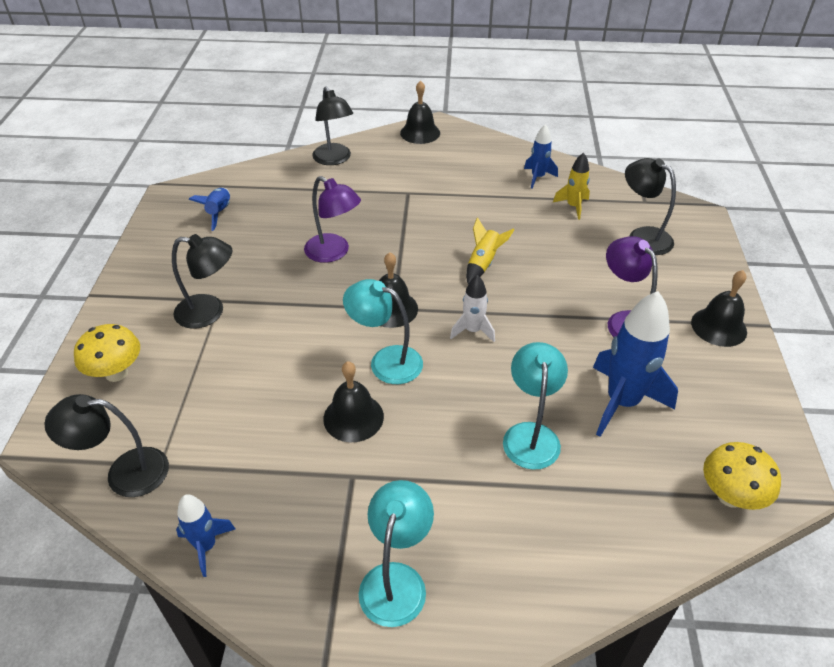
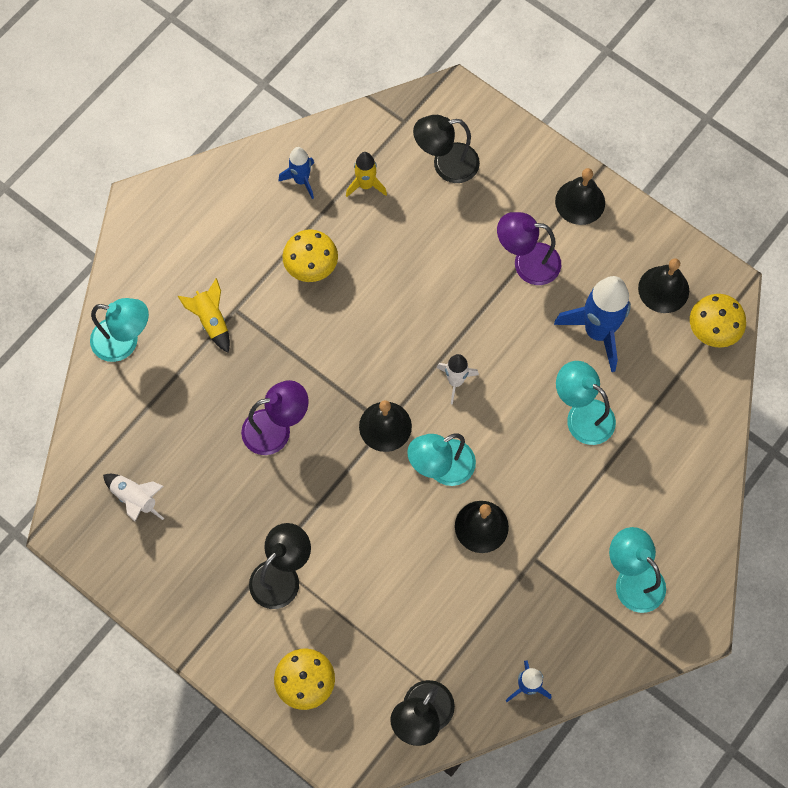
camera: 55 degrees left, 25 degrees up
blue rocket [189,188,230,231] -> white rocket [103,474,164,521]
black lamp [312,86,353,165] -> turquoise lamp [90,298,149,362]
black bell [400,80,440,144] -> black bell moved to [638,258,689,313]
yellow rocket [466,217,515,284] -> yellow rocket moved to [178,278,230,353]
none -> yellow mushroom [283,229,338,282]

